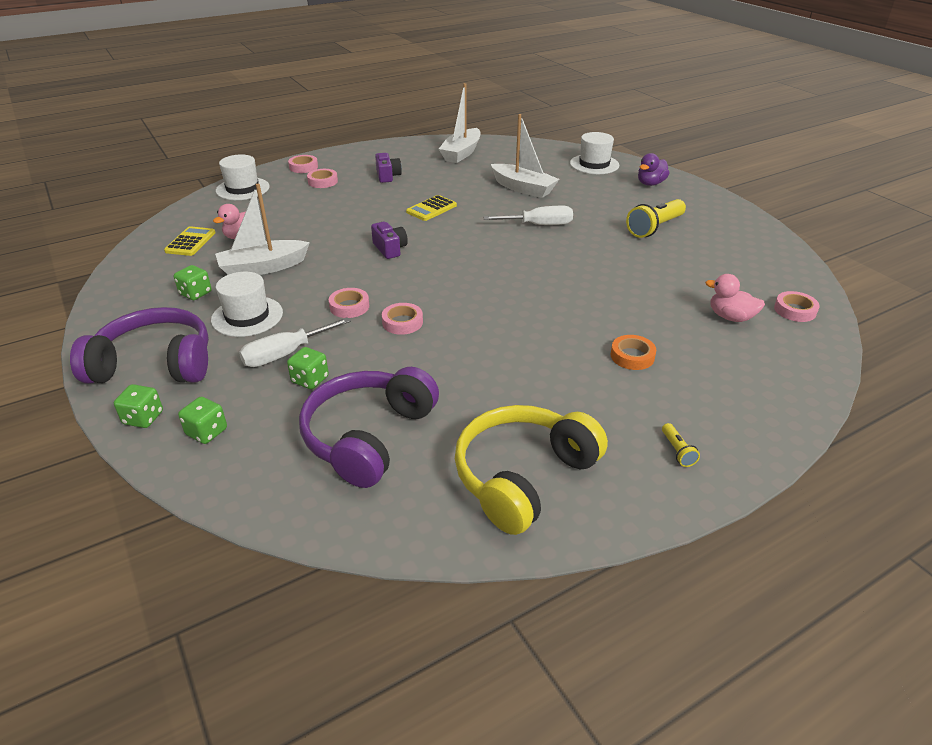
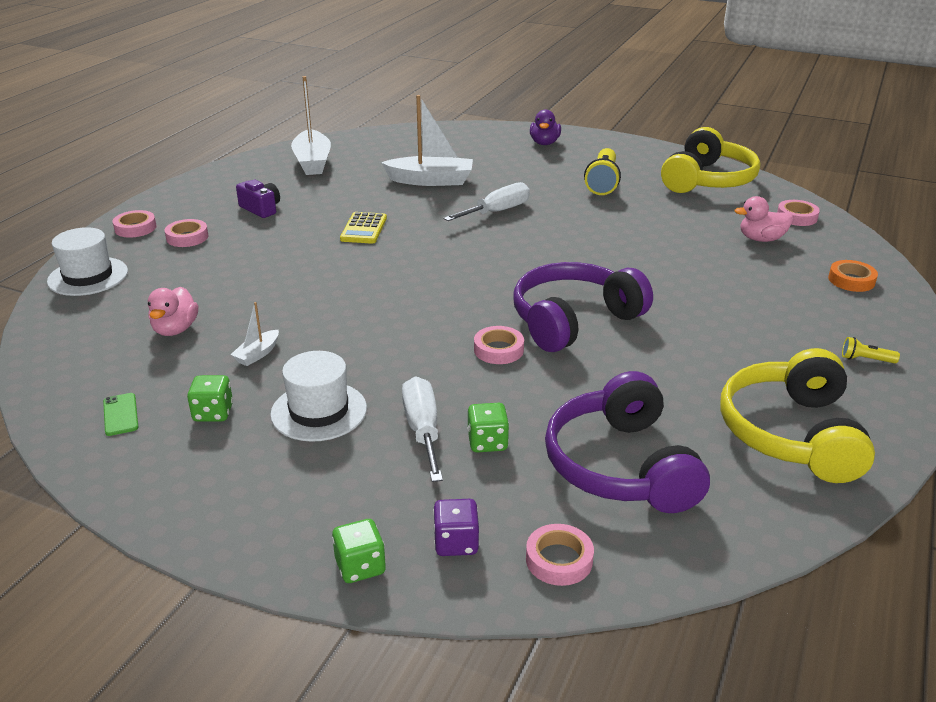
camera: 35 degrees left, 5 degrees down
purple headphones [70,307,209,384] -> purple headphones moved to [513,262,653,352]
yellow calculator [164,226,216,256] -> none
green dice [178,397,227,444] -> purple dice [433,499,479,556]
white boat [215,184,310,275] -> white boat [230,302,279,366], size x0.47
white screwdriver [239,317,351,367] -> white screwdriver turned 150 degrees clockwise [402,376,443,482]
pink tape [329,288,369,318] -> pink tape moved to [526,524,594,586]
purple camera [371,222,408,259] -> none
white hat [570,132,619,174] -> none
orange tape [611,335,656,370] -> orange tape moved to [828,260,878,292]
yellow flashlight [662,423,700,467] -> yellow flashlight turned 150 degrees clockwise [842,337,900,363]
none -> green phone [103,393,138,436]
none -> yellow headphones [661,127,760,193]

